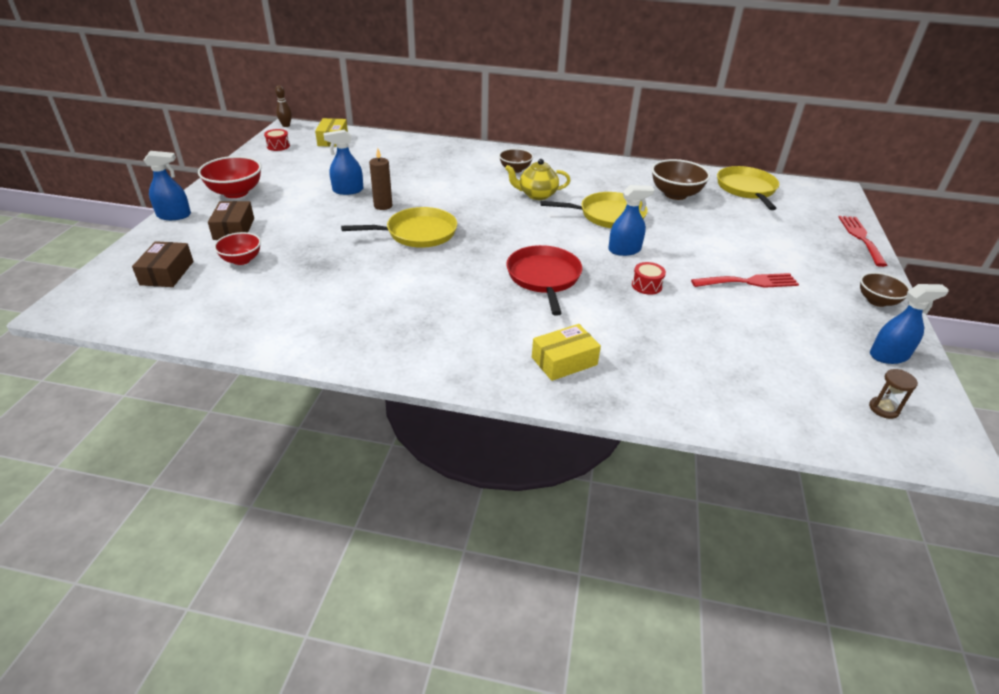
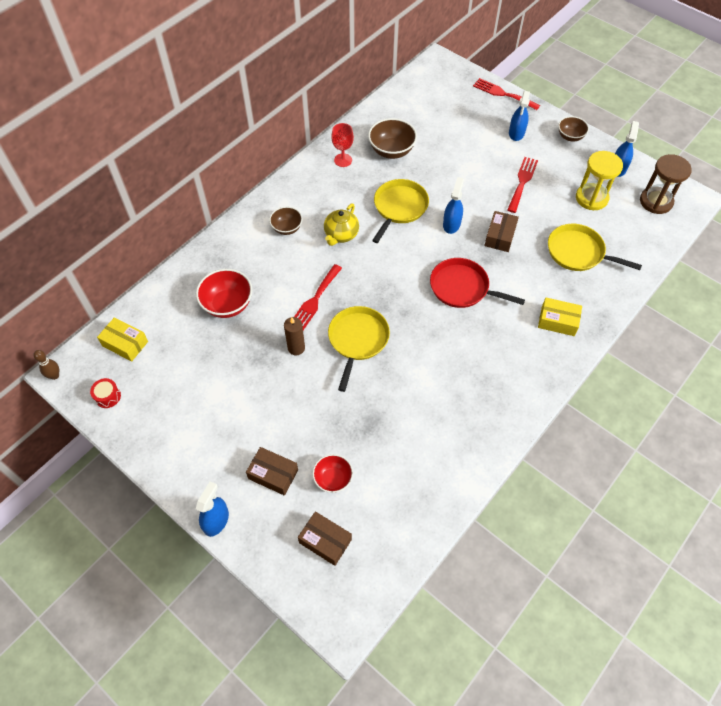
camera: 60 degrees left, 20 degrees up
red bowl [198,156,262,198] -> red bowl moved to [196,269,252,318]
blue spray bottle [324,130,363,195] -> blue spray bottle moved to [509,91,530,141]
yellow box [532,324,601,381] -> yellow box turned 75 degrees counterclockwise [538,298,582,336]
red drum [632,262,666,295] -> brown box [484,211,519,252]
yellow pan [717,166,779,210] -> yellow pan moved to [548,224,642,271]
brown hourglass [869,369,918,419] -> brown hourglass [640,154,692,214], size x2.04
none -> red fork [294,264,342,330]
none -> red goblet [331,123,354,167]
none -> yellow hourglass [576,151,623,210]

